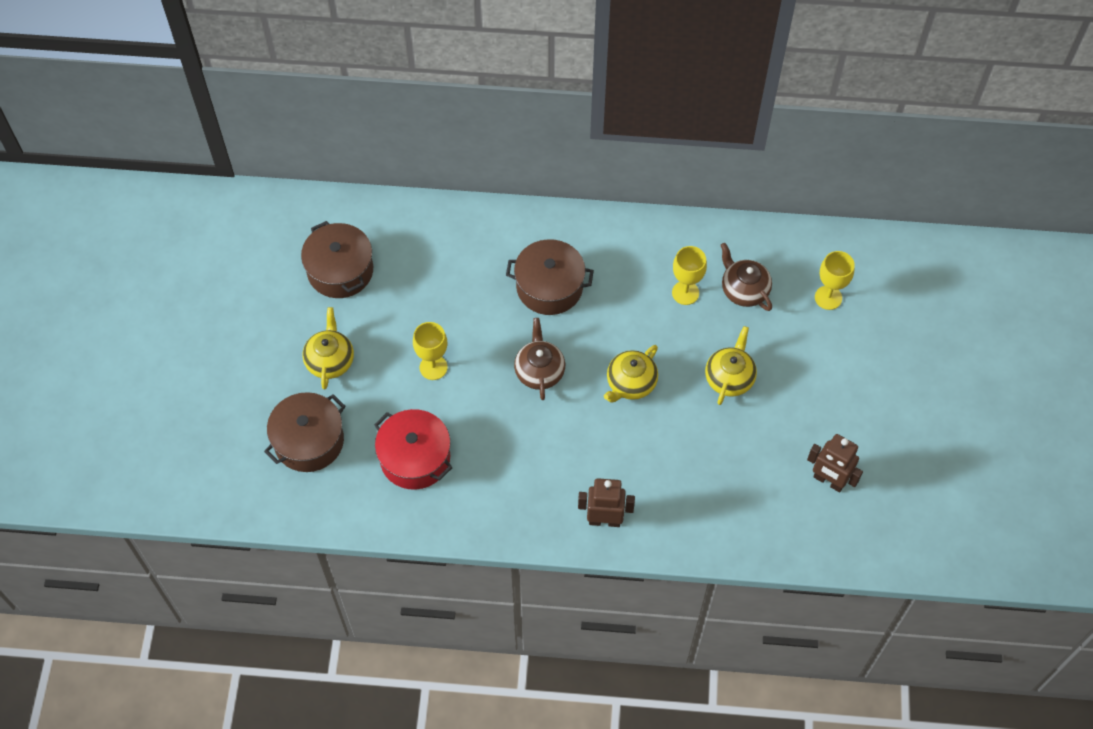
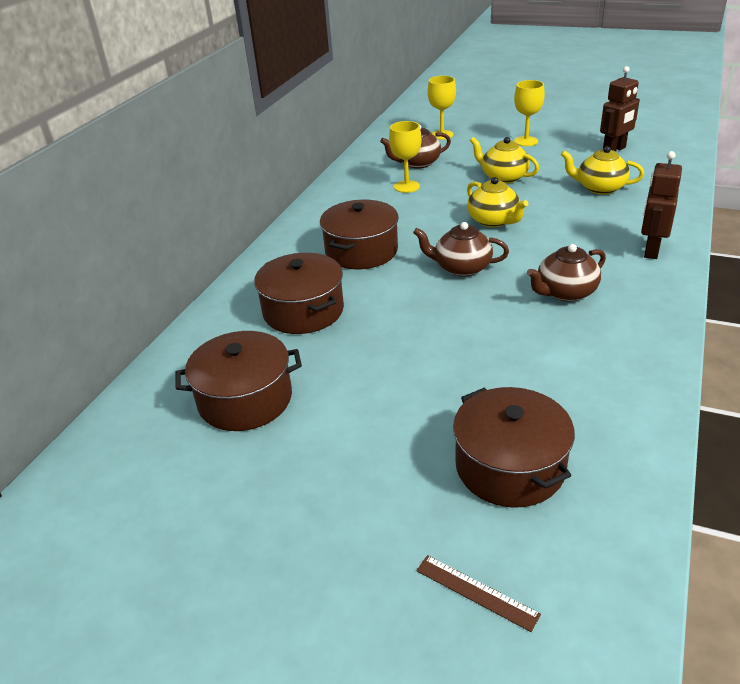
camera: 70 degrees left, 25 degrees down
yellow teapot [303,307,354,389] -> yellow teapot moved to [561,146,644,195]
red pot [374,409,453,490] -> none
yellow goblet [413,322,448,380] -> yellow goblet moved to [514,80,545,146]
none -> brown pot [254,253,344,334]
none -> brown ruler [416,555,541,632]
none -> brown teapot [527,244,606,302]

